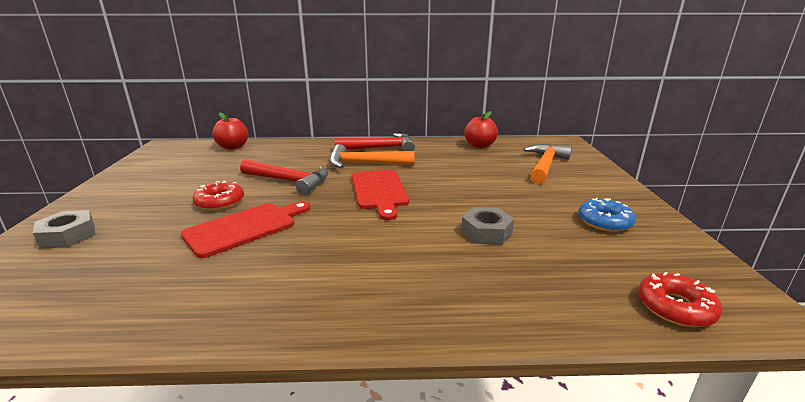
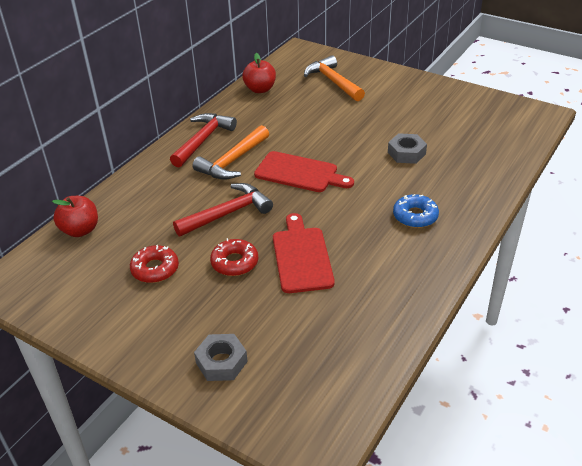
camera: 55 degrees left, 15 degrees up
blue donut [578,198,636,232] -> blue donut moved to [393,194,439,228]
red donut [638,272,722,327] -> red donut moved to [130,245,179,283]

